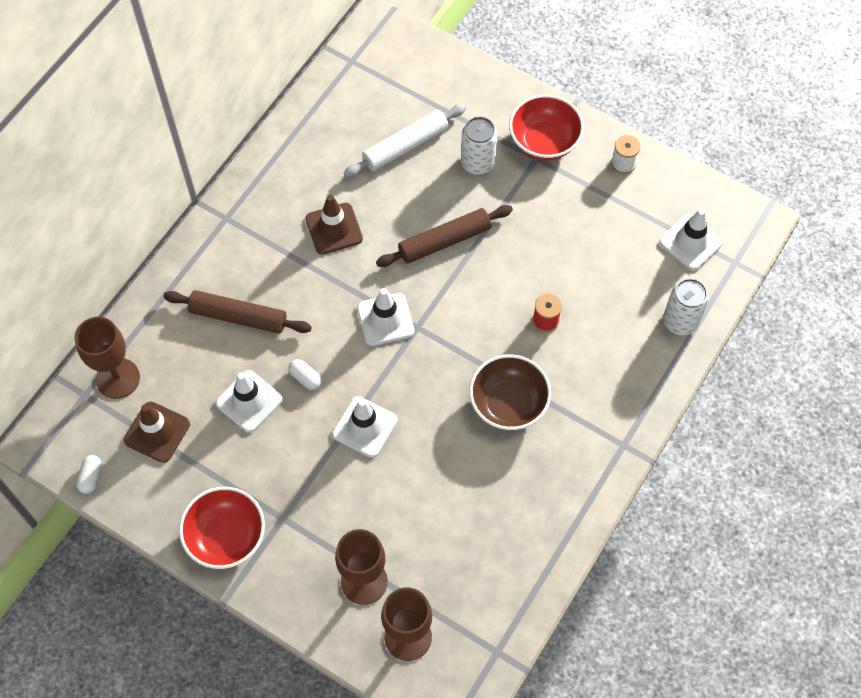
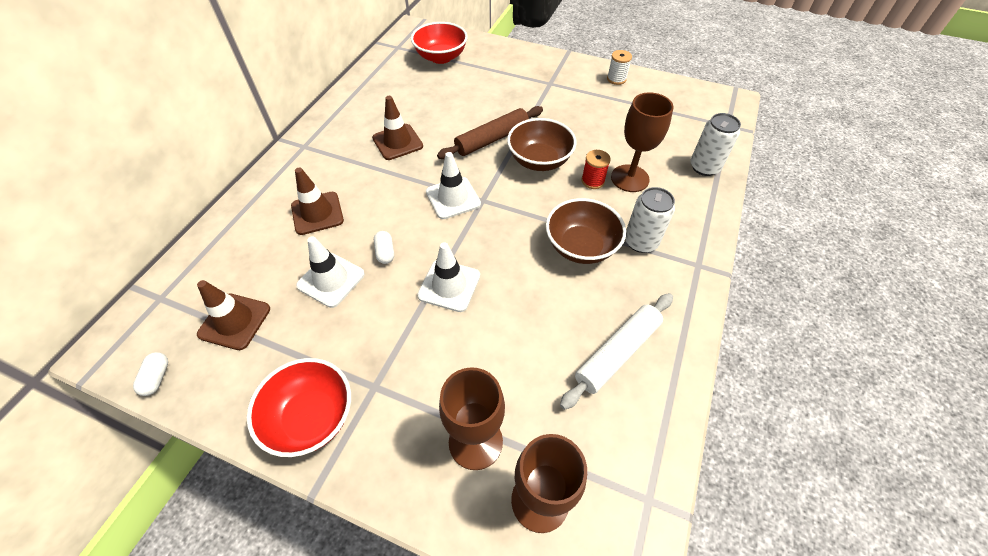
camera: 10 degrees left, 10 degrees down
brown goblet [74,317,140,399] -> brown goblet moved to [611,92,673,192]
brown rolling pin [163,290,312,334] -> brown traffic cone [291,168,344,235]
white capsule [288,359,322,390] -> white capsule turned 45 degrees clockwise [374,231,394,264]
white rolling pin [344,104,466,177] -> white rolling pin moved to [560,293,673,410]
white can [461,117,497,175] -> white can moved to [625,187,675,253]
red bowl [509,95,584,160] -> red bowl moved to [411,22,468,64]
white traffic cone [659,208,723,270] -> none
none -> brown bowl [507,118,577,171]

